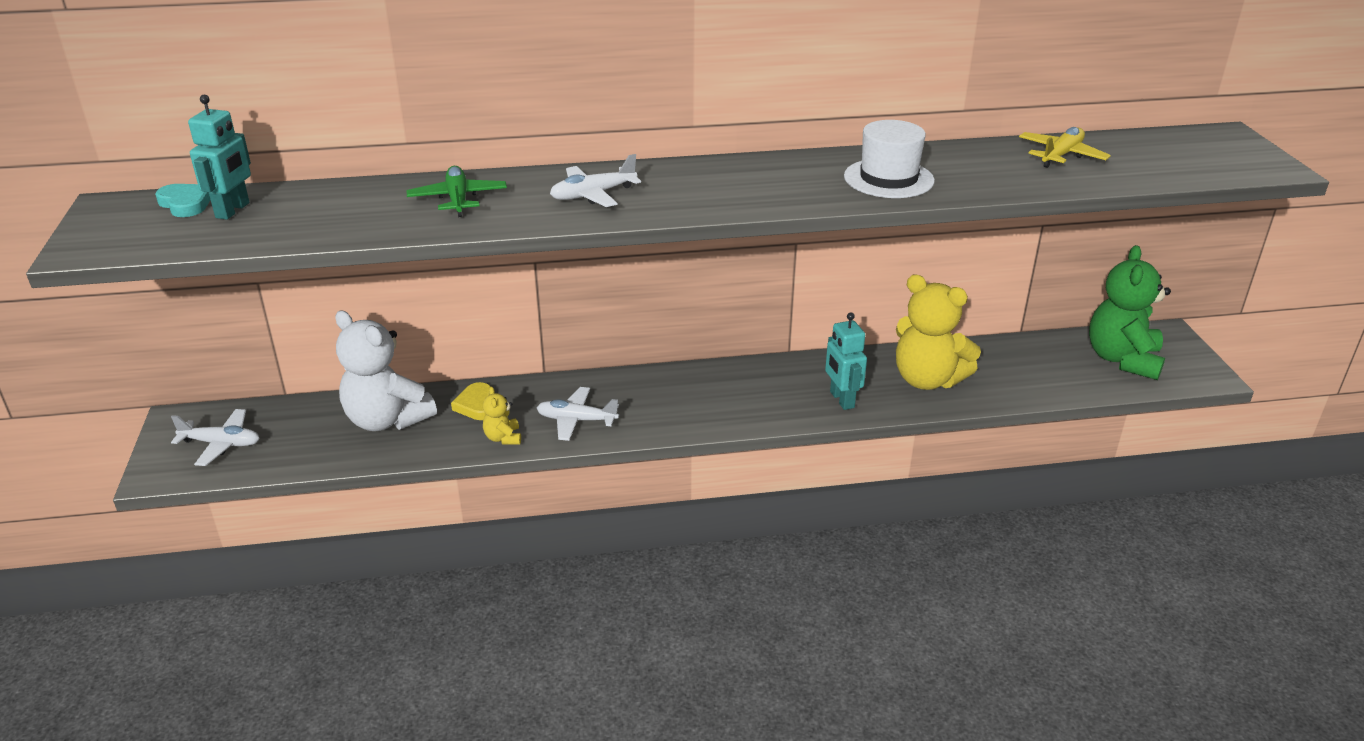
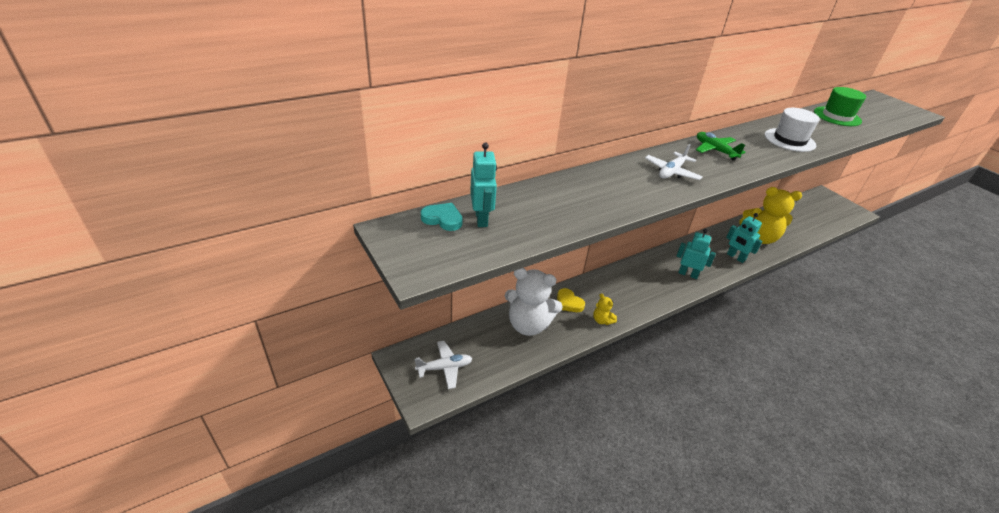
camera: 25 degrees left, 5 degrees up
green plane [407,166,507,217] -> green plane moved to [696,132,746,160]
white plane [537,387,619,441] -> none
yellow plane [1019,127,1111,168] -> green hat [814,87,866,126]
green teddy bear [1089,245,1171,380] -> none
none -> turquoise robot [677,229,716,279]

